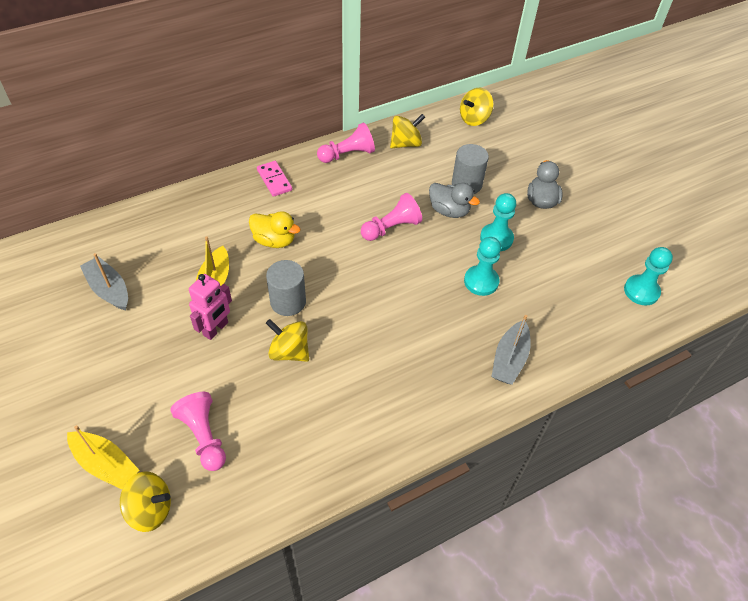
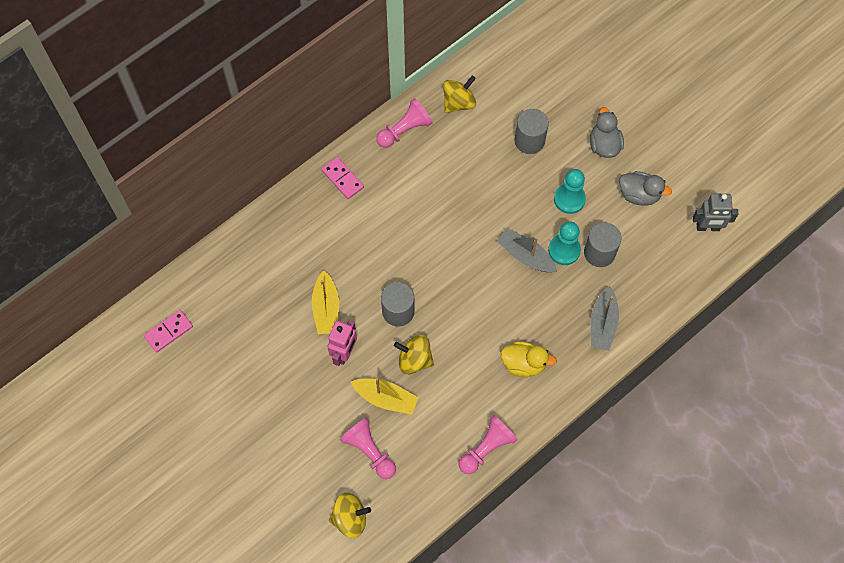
camera: 10 degrees left, 15 degrees up
yellow boat [67,425,139,490] -> yellow boat moved to [351,378,419,415]
grey boat [80,253,128,310] -> grey boat moved to [497,228,557,272]
yellow duck [249,211,300,248] -> yellow duck moved to [501,341,557,377]
pink pawn [361,193,422,241] -> pink pawn moved to [459,415,518,474]
grey duck [429,183,480,218] -> grey duck moved to [619,171,672,205]
yellow spinning top [460,88,494,126] -> none
turquoise pawn [624,247,673,305] -> grey robot [693,194,738,231]
none -> pink domino [144,310,193,353]
none -> grey cylinder [584,223,621,267]

